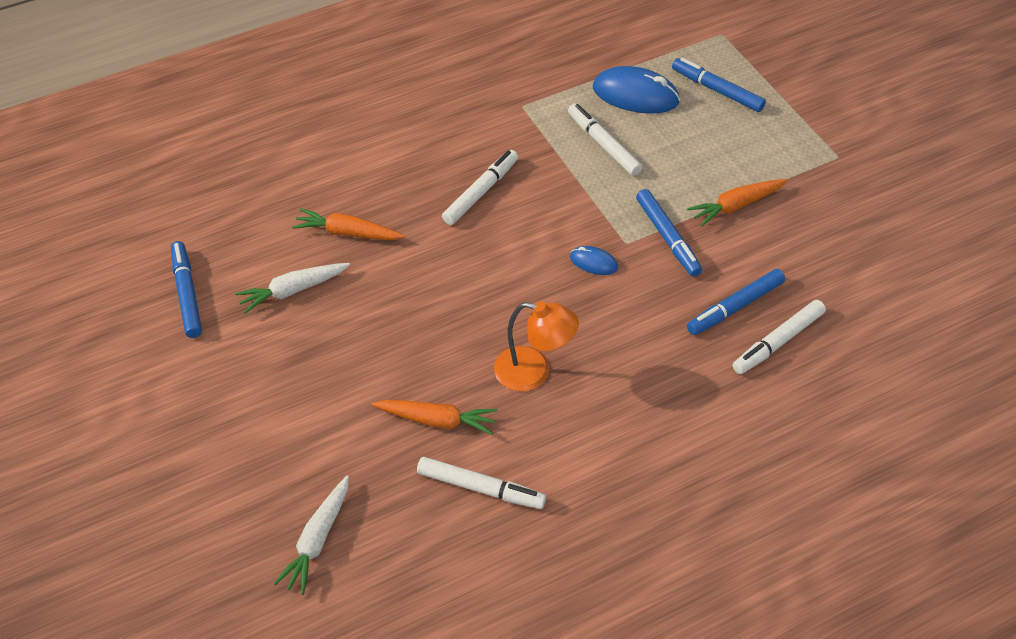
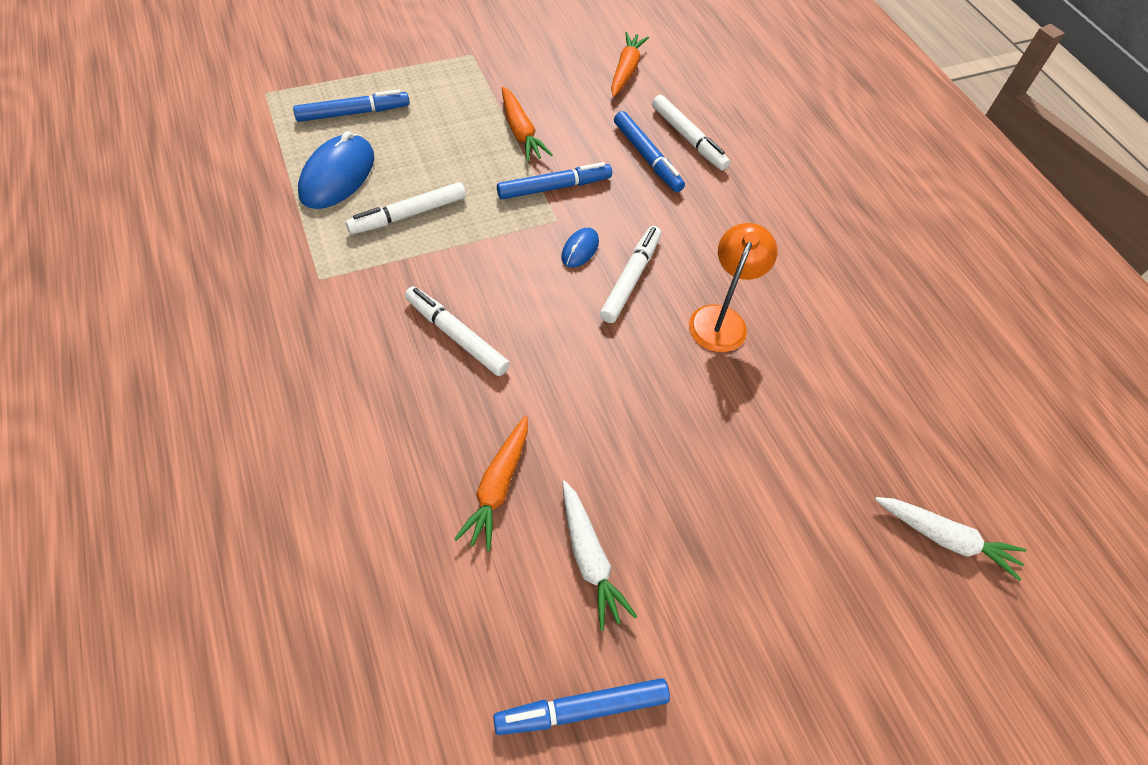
camera: 90 degrees left, 5 degrees up
orange carrot [372,400,498,435] -> orange carrot moved to [611,32,649,97]
white marker [417,457,546,509] -> white marker moved to [600,226,661,323]
blue marker [672,58,766,112] -> blue marker turned 150 degrees counterclockwise [293,89,410,122]

